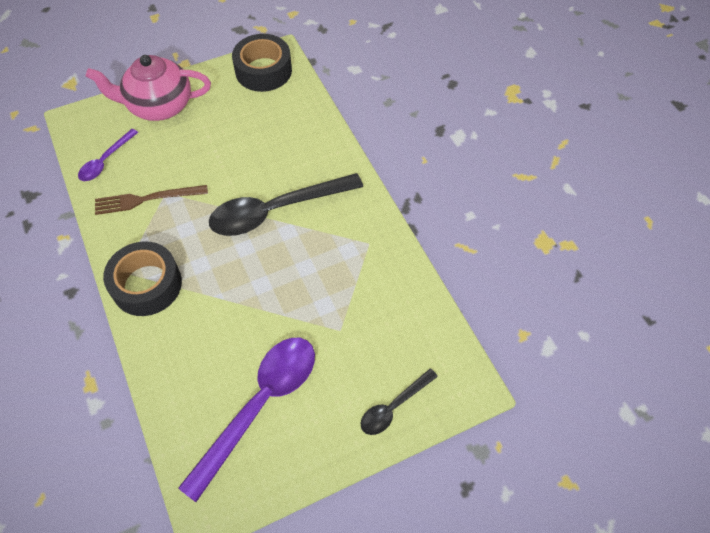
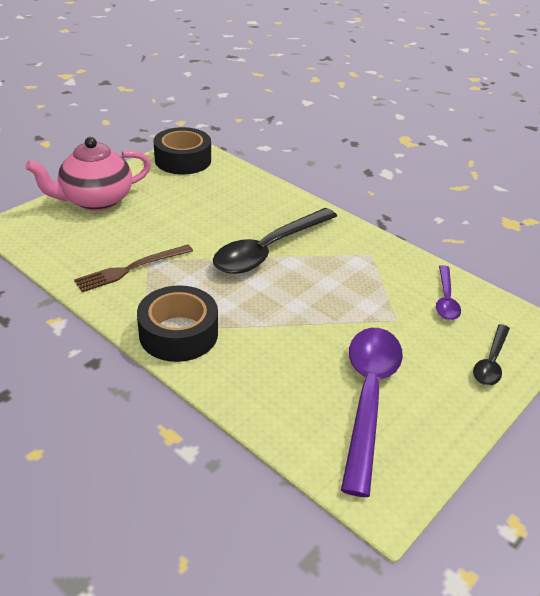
camera: 25 degrees left, 20 degrees down
purple spoon [78,129,138,181] -> purple spoon moved to [436,265,461,320]

